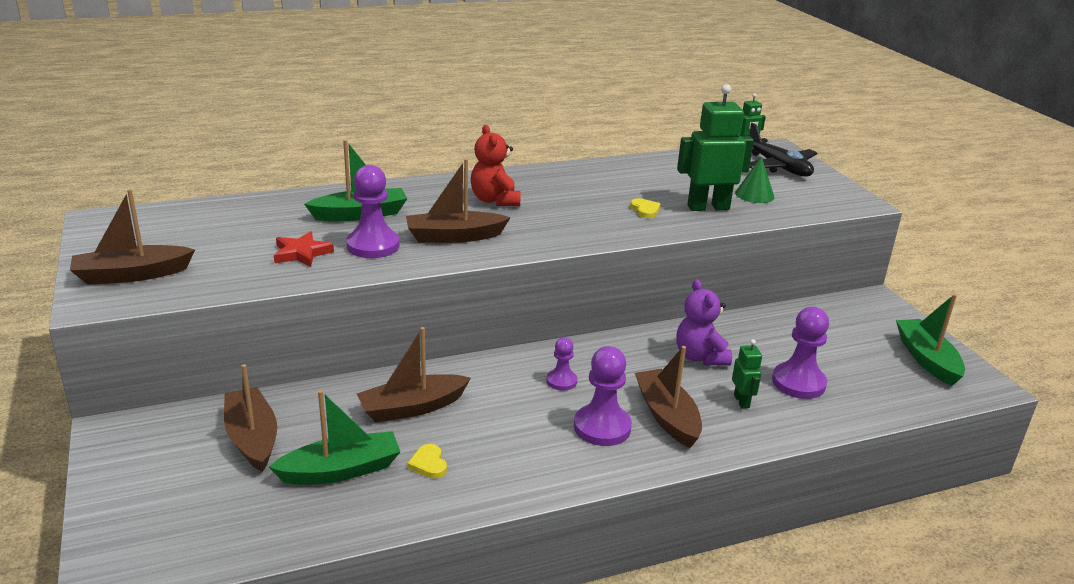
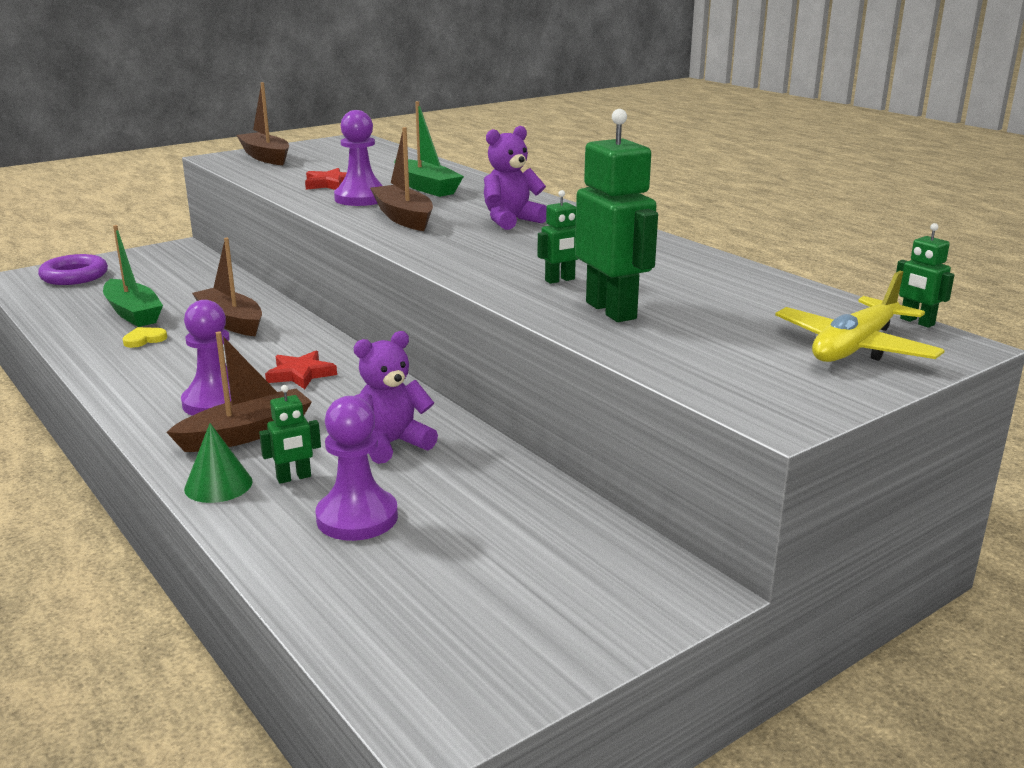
camera: 75 degrees right, 5 degrees down
brown boat [224,364,277,472] -> none
red teddy bear [471,125,521,206] -> purple teddy bear [484,126,547,230]
purple pawn [546,337,577,391] -> red star [265,351,337,389]
yellow heart [630,198,661,218] -> green robot [537,190,578,284]
green cone [735,156,774,203] -> green cone moved to [184,423,253,503]
black plane [749,123,817,177] -> yellow plane [775,271,945,362]
green boat [896,294,965,386] -> none
none -> purple ring [38,254,108,285]

